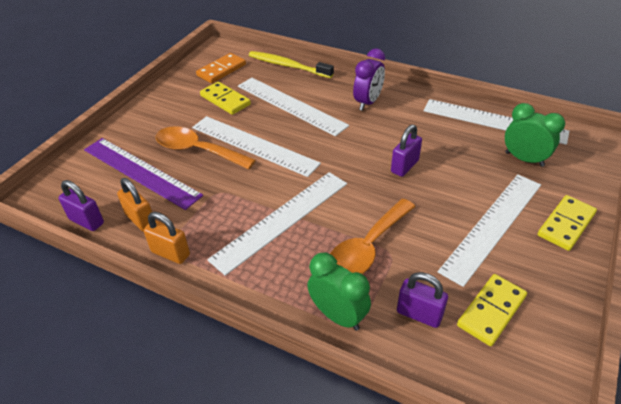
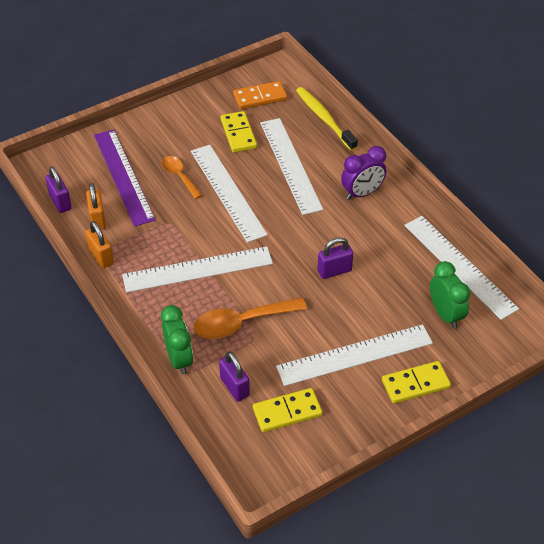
camera: 30 degrees right, 5 degrees up
orange spoon [156,126,256,169] -> orange spoon [162,156,202,199], size x0.62

